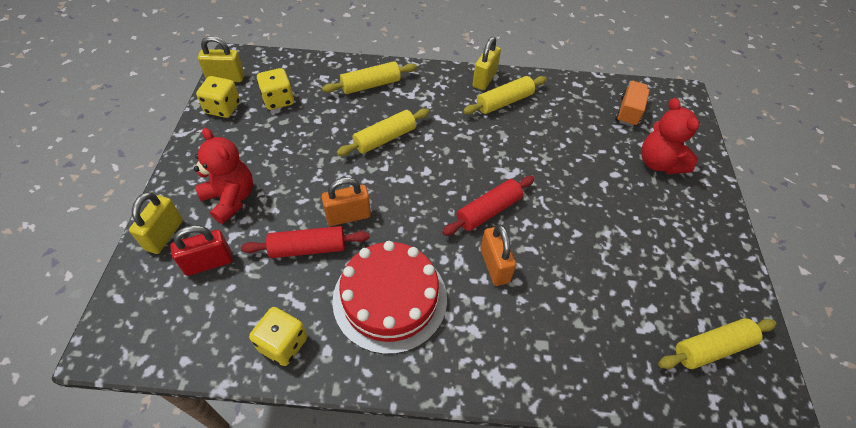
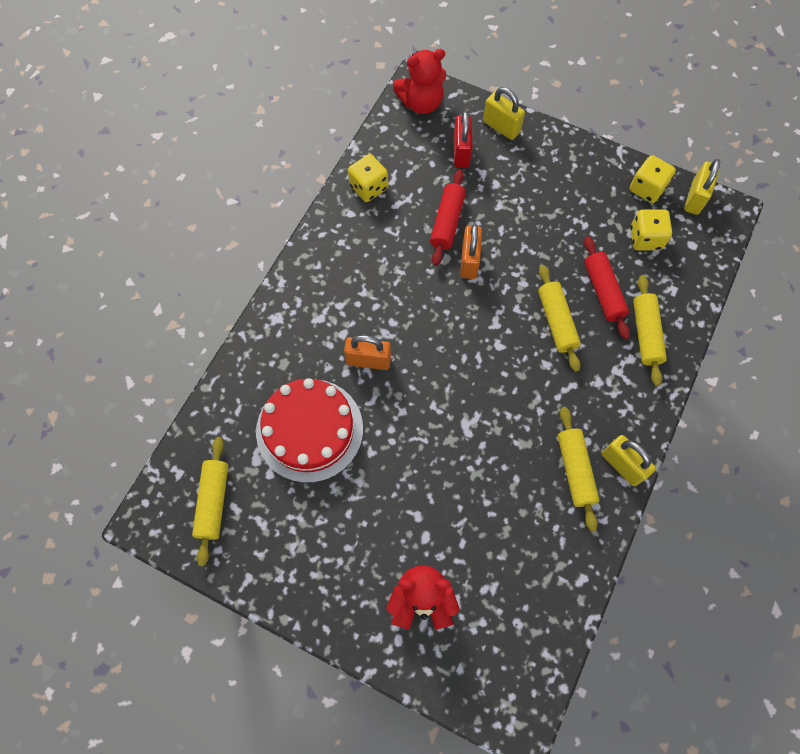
camera: 115 degrees right, 15 degrees up
red teddy bear [194,128,253,224] -> red teddy bear moved to [393,49,446,114]
red cake [332,241,447,354] -> red cake moved to [256,378,363,483]
red rolling pin [442,176,535,236] -> red rolling pin moved to [584,236,630,339]
orange truck [615,81,650,127] -> none

